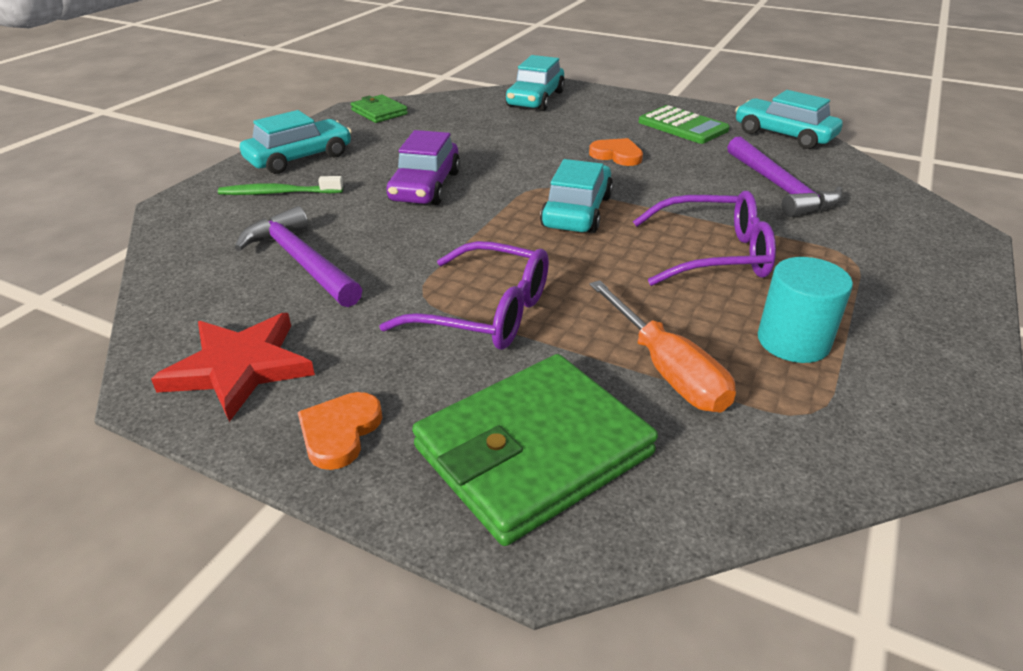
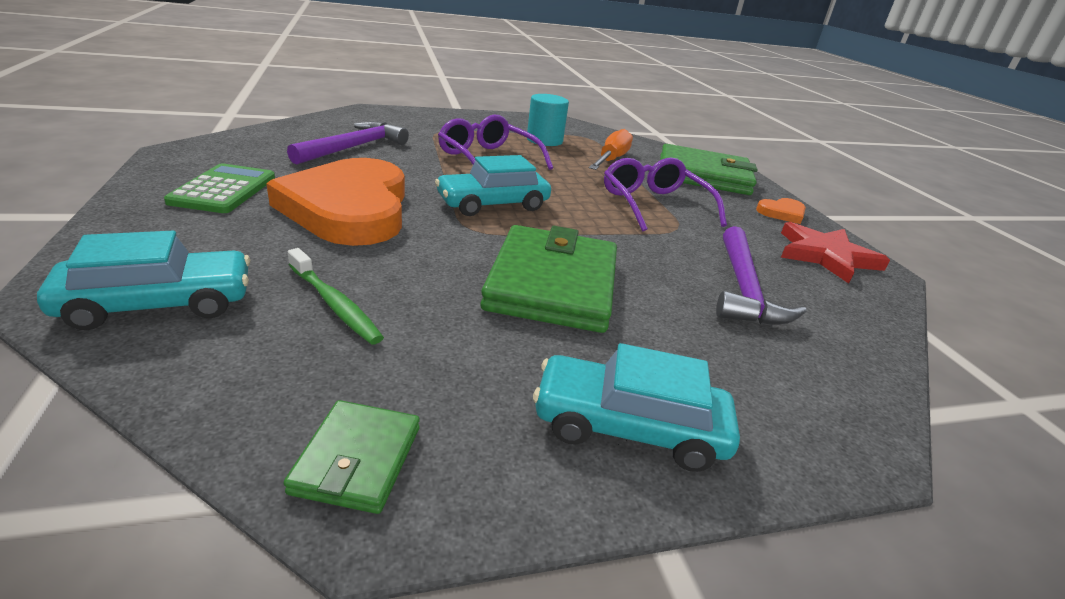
camera: 135 degrees left, 5 degrees down
green toothbrush [218,176,343,195] -> green toothbrush moved to [288,248,384,344]
purple car [386,130,460,205] -> green wallet [480,225,617,333]
orange heart [589,138,643,166] -> orange heart [266,158,405,246], size x2.45
turquoise car [735,90,843,149] -> none

